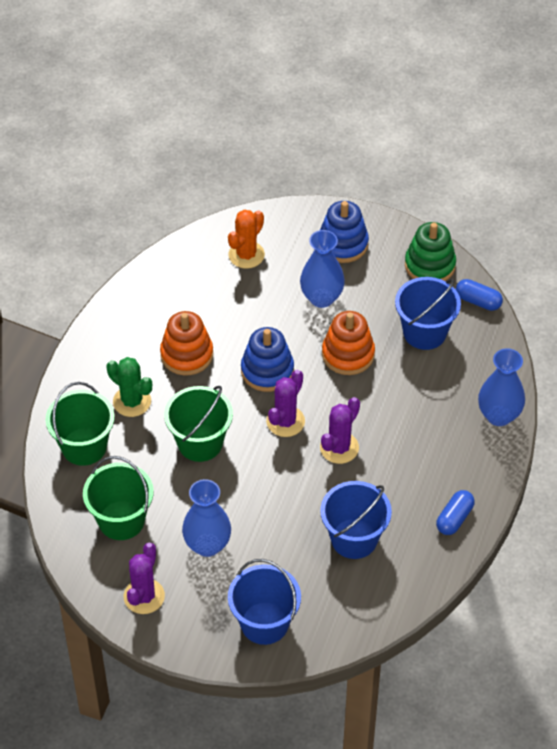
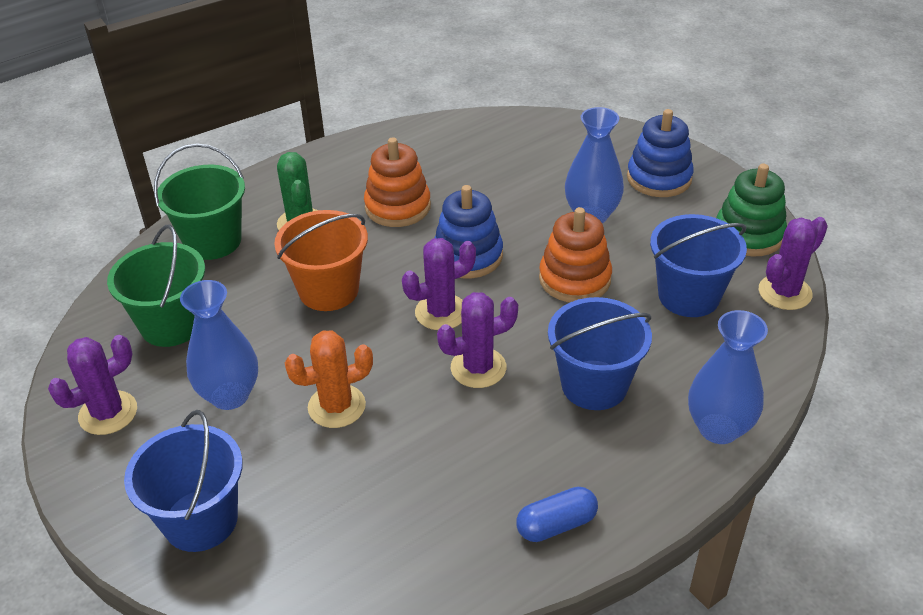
camera: 35 degrees right, 10 degrees down
green bucket [164,386,233,462] -> orange bucket [274,210,368,311]
orange cactus [228,209,265,269] -> orange cactus moved to [285,331,373,428]
blue bucket [320,481,392,559] -> blue bucket moved to [548,297,652,410]
blue capsule [456,279,503,311] -> purple cactus [759,217,828,310]

